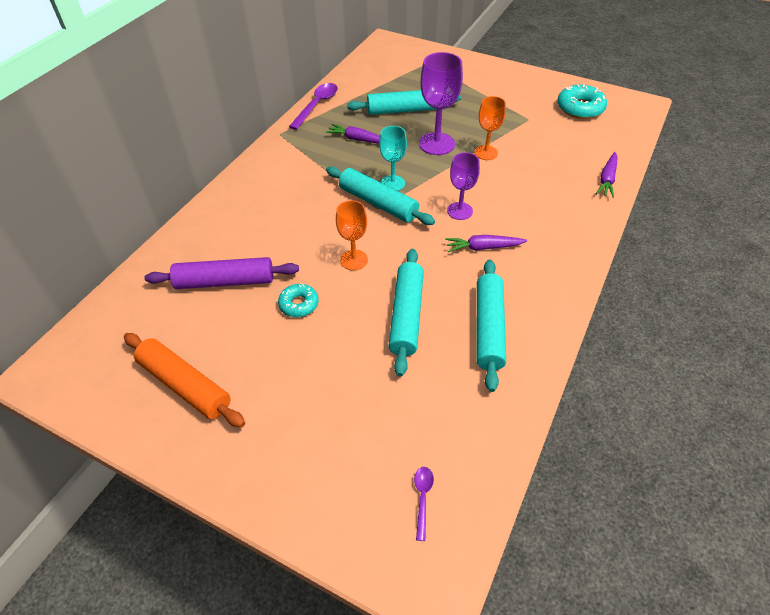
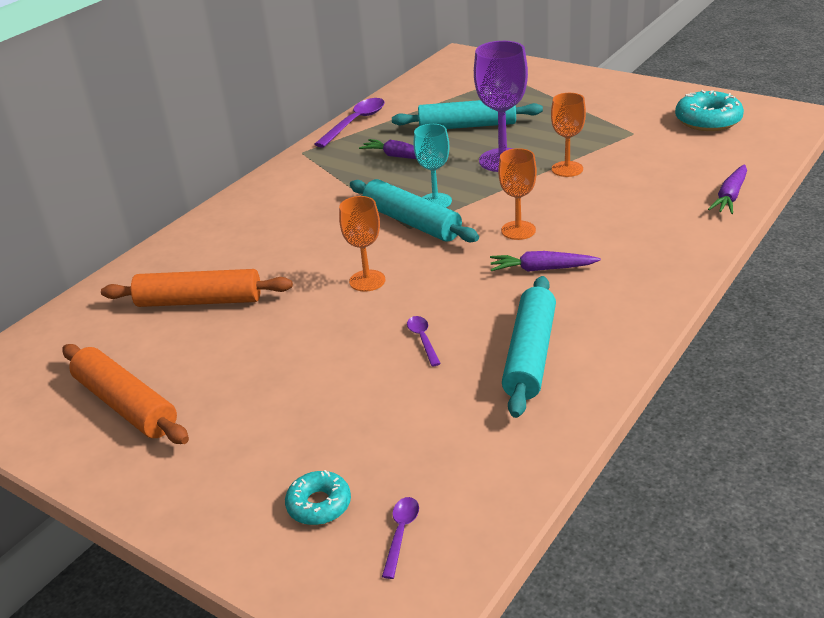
camera: 10 degrees right, 15 degrees down
purple rolling pin [144,257,299,289] -> orange rolling pin [101,269,293,307]
turquoise donut [278,283,319,317] -> turquoise donut moved to [285,470,351,525]
turquoise rolling pin [389,249,424,376] -> purple spoon [407,316,441,366]
purple goblet [447,152,480,220] -> orange goblet [498,148,537,240]

